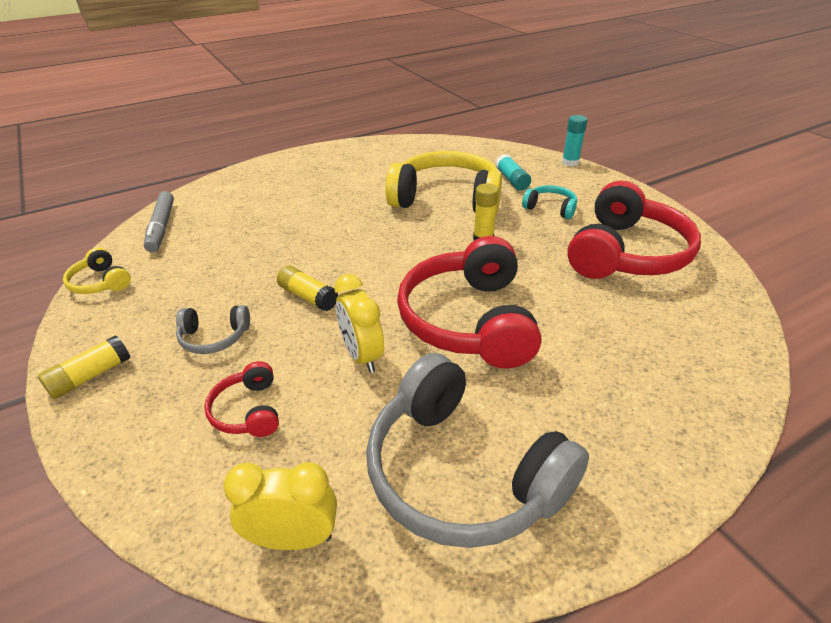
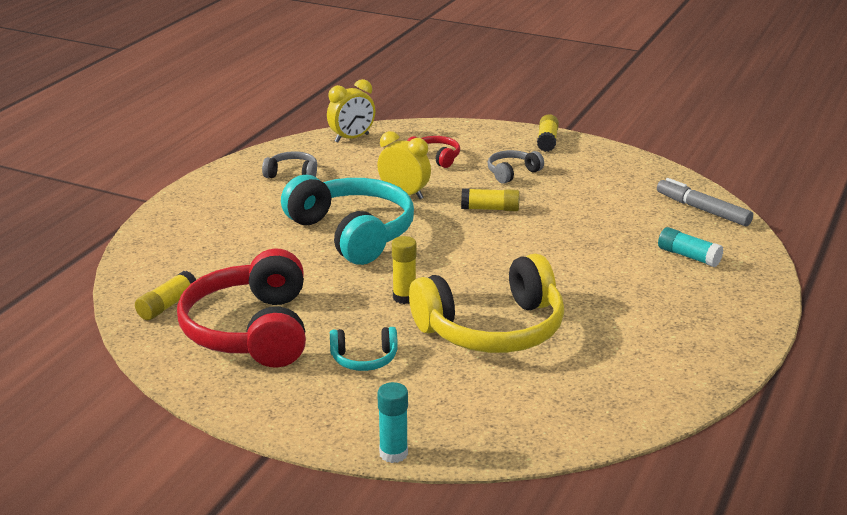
camera: 145 degrees right, 10 degrees down
yellow headphones [63,248,131,294] -> none
grey headphones [366,353,589,548] -> grey headphones [262,151,317,178], size x0.45
red headphones [397,236,541,368] -> turquoise headphones [281,175,414,265]
turquoise glue stick [495,154,531,191] -> turquoise glue stick moved to [658,227,724,267]
none -> yellow glue stick [135,271,196,320]

